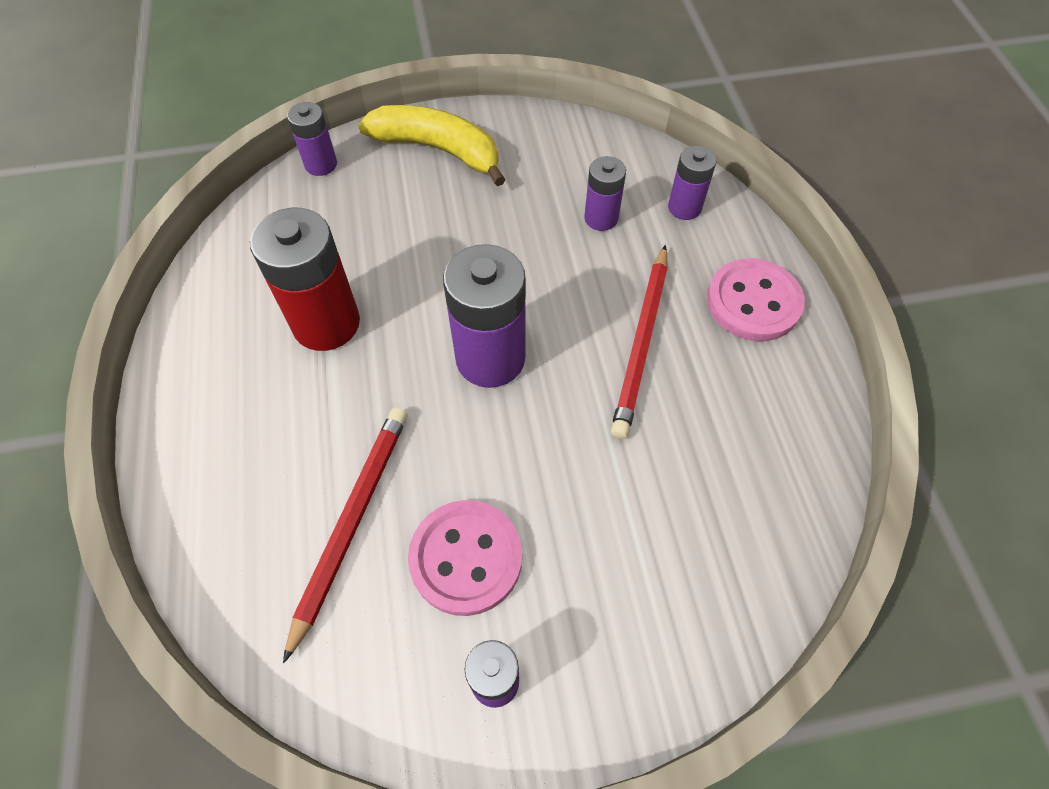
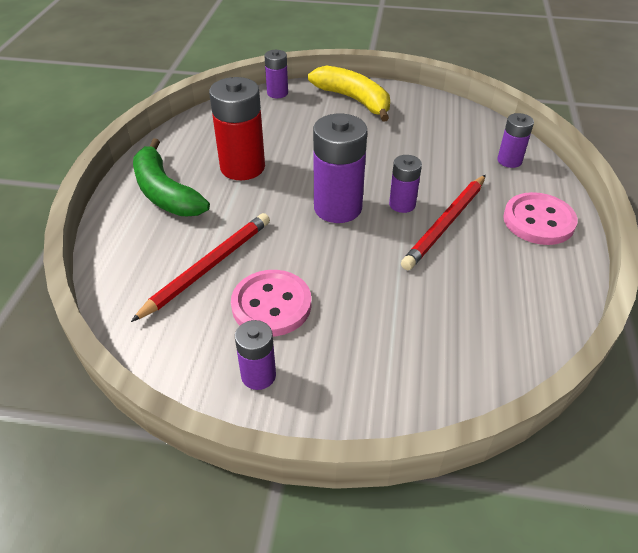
camera: 20 degrees right, 15 degrees down
purple battery [584,156,626,231] -> purple battery moved to [389,155,422,213]
none -> green banana [133,139,210,216]

